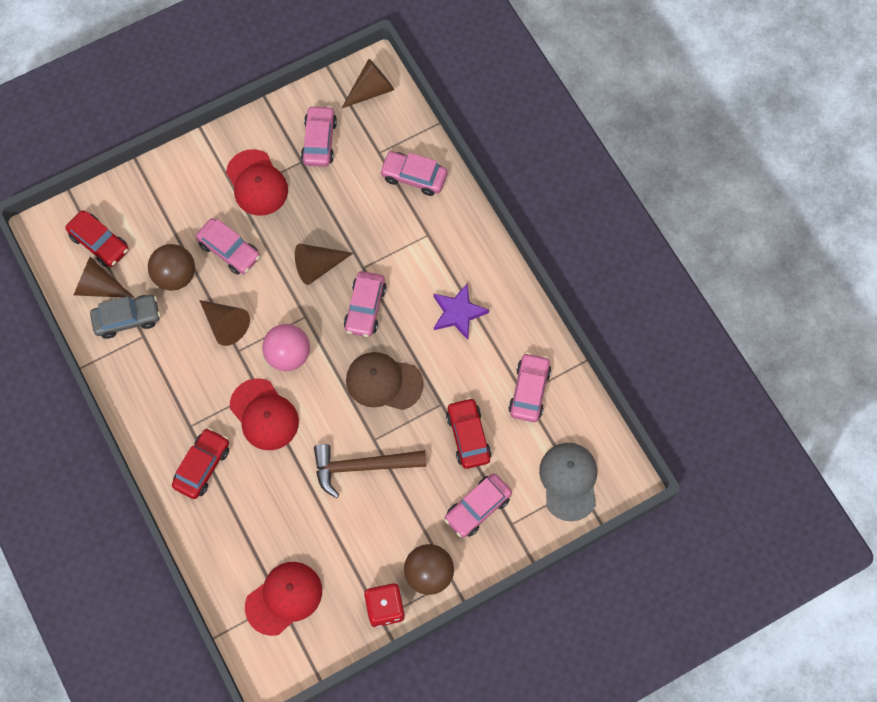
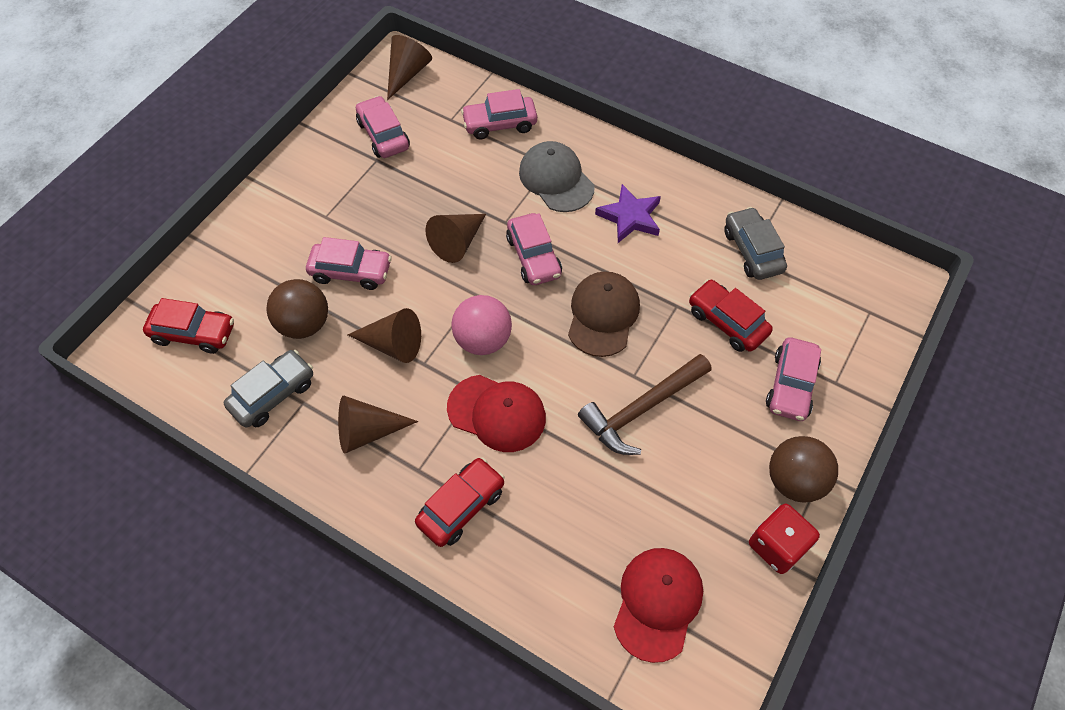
camera: 30 degrees left, 10 degrees down
brown cone [74,257,135,298] -> brown cone moved to [338,396,418,453]
red car [172,428,229,499] -> red car turned 45 degrees clockwise [415,457,505,547]
red cap [226,149,288,216] -> none
brown cap [346,352,423,410] -> brown cap turned 120 degrees clockwise [568,271,640,357]
pink car [508,353,551,422] -> grey car [724,207,787,280]
grey cap [539,443,597,521] -> grey cap moved to [519,141,594,212]

